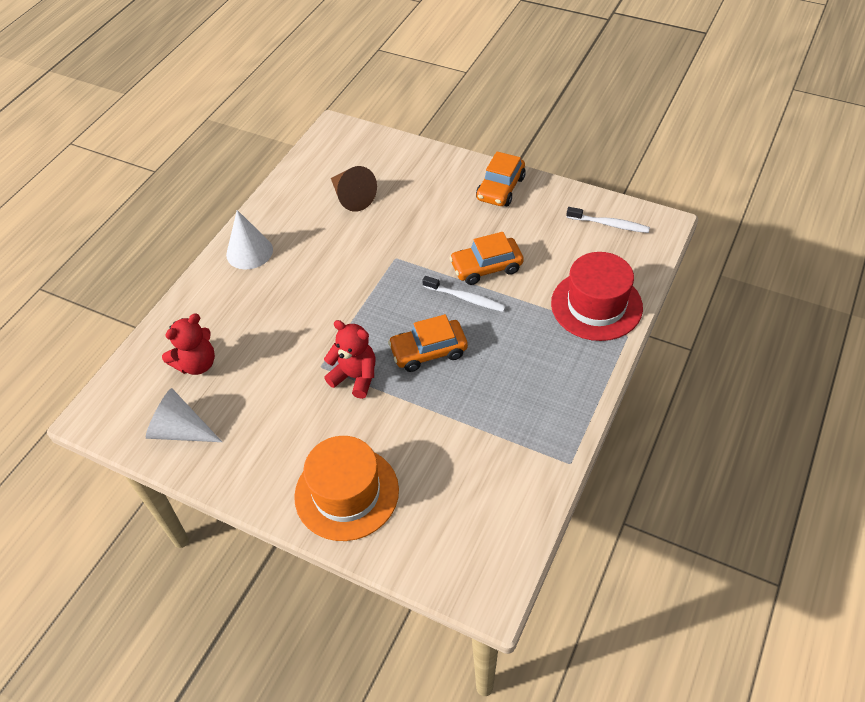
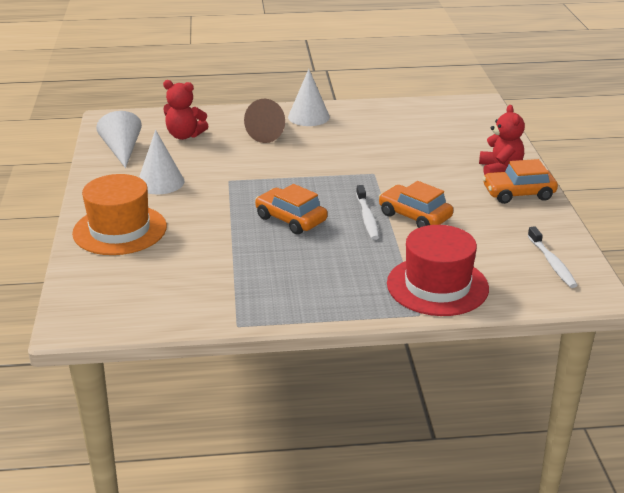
camera: 55 degrees right, 20 degrees down
red teddy bear [324,320,375,399] -> red teddy bear moved to [479,105,525,175]
brown cone [331,166,377,212] -> brown cone moved to [244,99,285,143]
none -> white cone [139,130,185,194]

